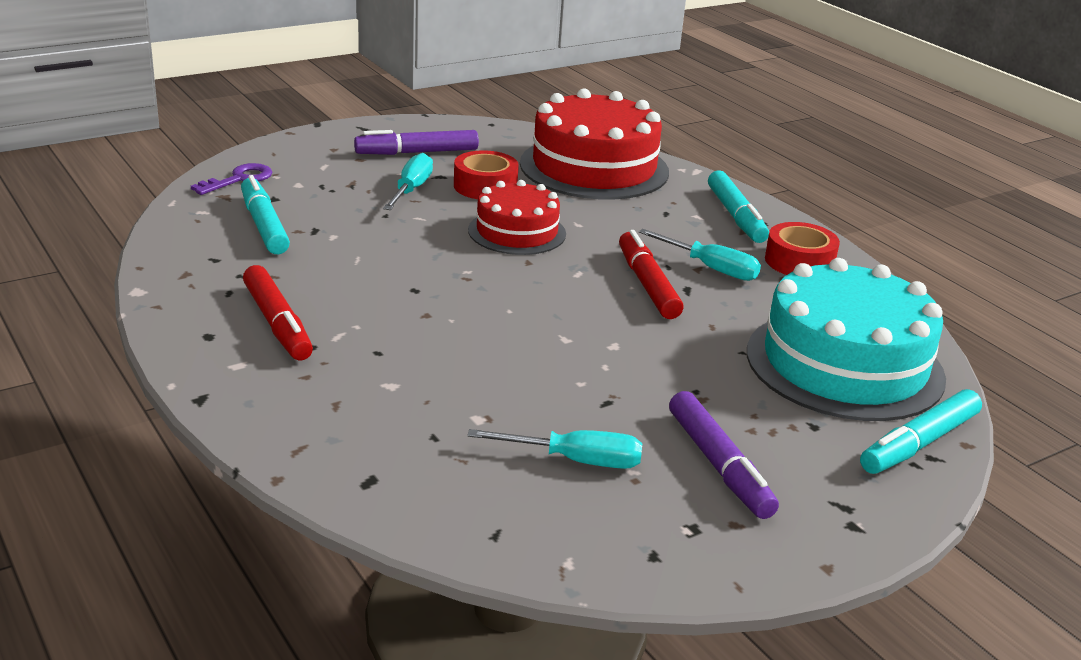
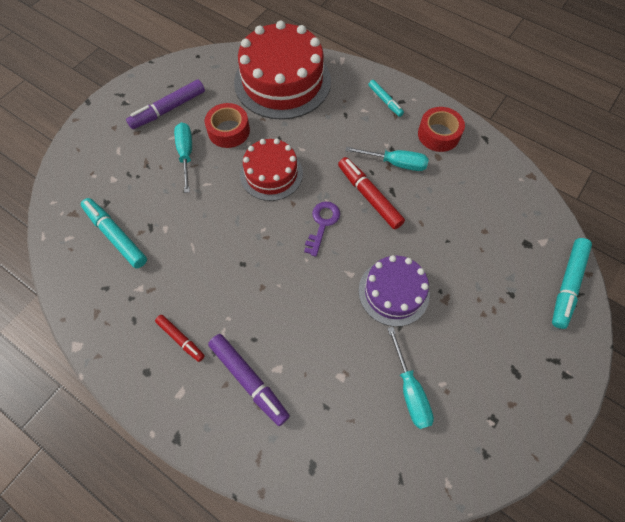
camera: 20 degrees left, 35 degrees up
purple key [191,163,272,195] -> purple key moved to [304,202,340,257]
red marker [243,265,313,360] -> red marker [155,315,205,362], size x0.60
turquoise screwdriver [467,429,642,469] -> turquoise screwdriver turned 90 degrees clockwise [387,327,434,429]
purple marker [669,391,779,519] -> purple marker moved to [208,334,290,426]
turquoise marker [708,170,769,243] -> turquoise marker [368,80,404,117], size x0.60
turquoise cake [747,258,946,421] -> none
none -> purple cake [359,255,430,327]

